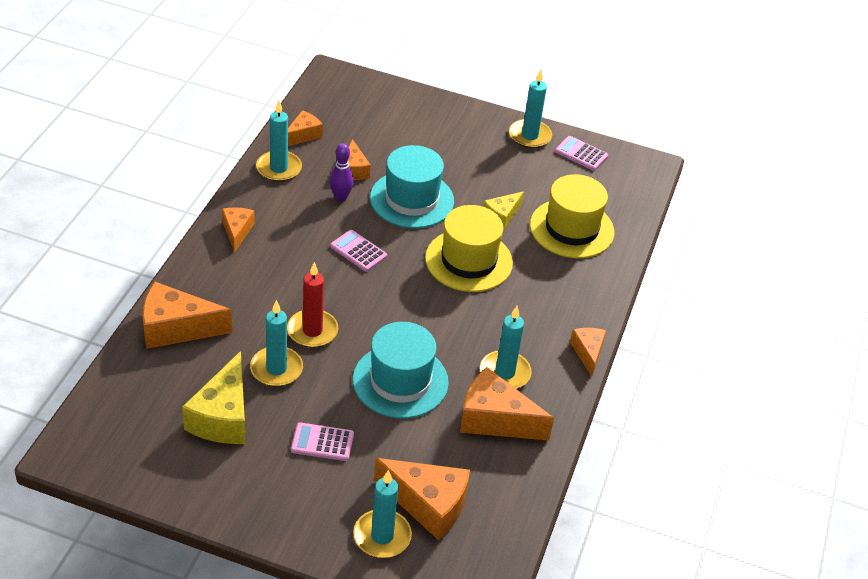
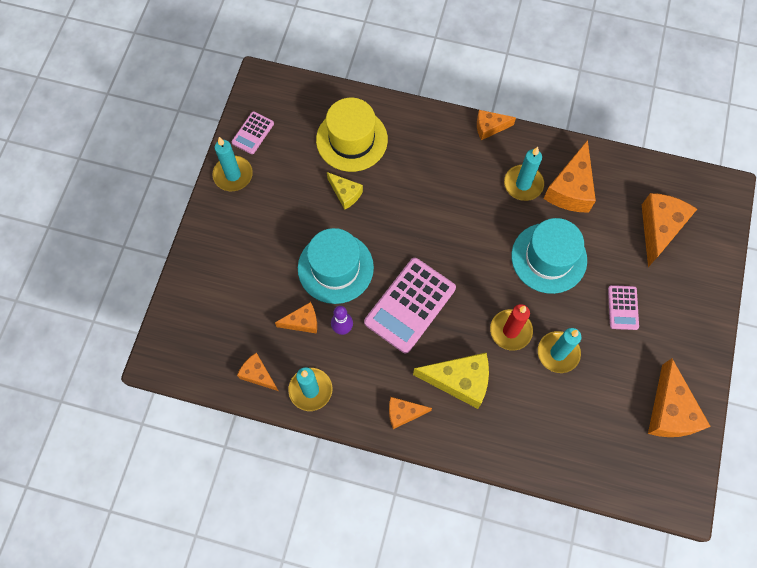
camera: 90 degrees left, 25 degrees up
orange cheese [143,282,232,349] -> orange cheese moved to [648,358,711,437]
yellow cheese [182,351,245,444] -> yellow cheese moved to [413,353,489,409]
pink calculator [330,230,387,272] -> pink calculator [364,258,456,353], size x1.95
turquoise candle [353,470,412,558] -> none
yellow hat [425,205,513,292] -> none

